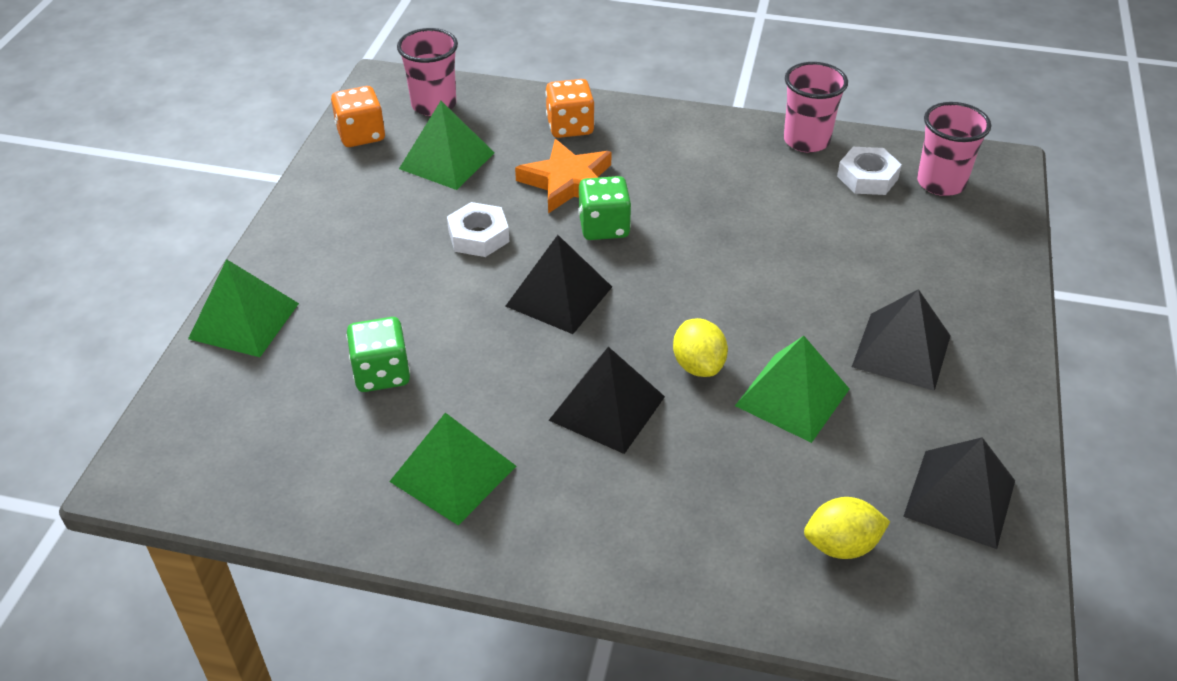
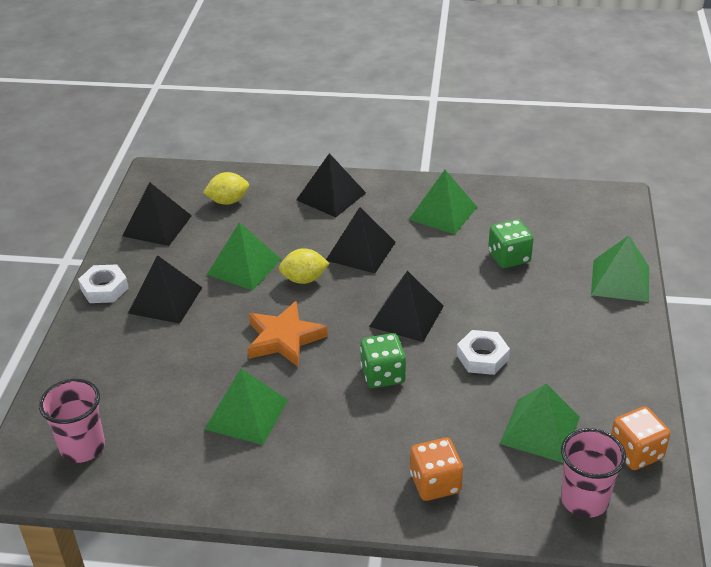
camera: 175 degrees right, 5 degrees down
orange star [515,139,611,213] -> orange star moved to [248,301,328,367]
yellow lemon [673,318,728,377] -> yellow lemon turned 75 degrees counterclockwise [279,248,330,284]
pink cup [784,62,848,153] -> none
white nut [837,147,902,195] -> white nut moved to [78,264,129,303]
none -> green pyramid [205,369,288,445]
none -> black pyramid [296,153,366,217]

